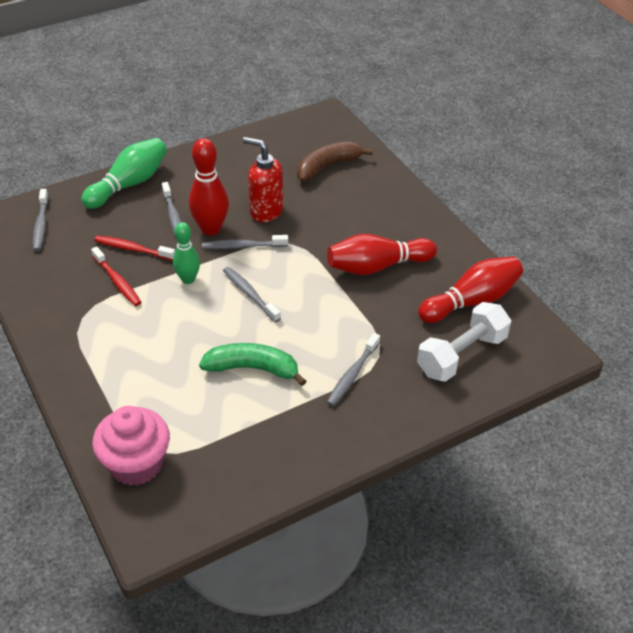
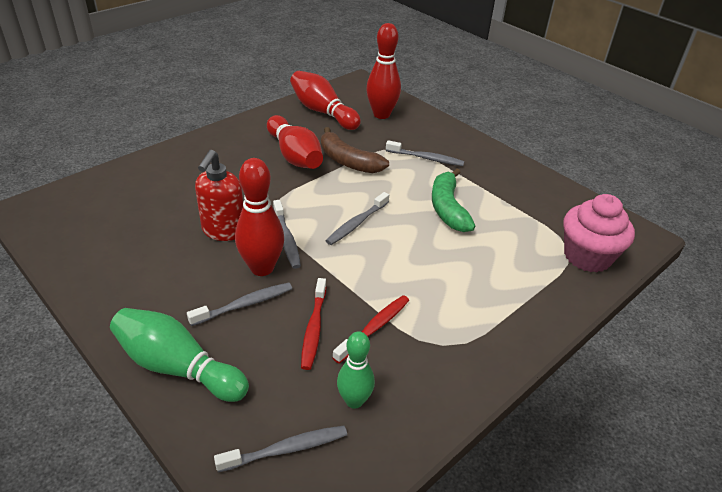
camera: 105 degrees left, 5 degrees down
green bowling pin [173,222,200,284] -> green bowling pin moved to [337,331,375,409]
brown banana [297,141,373,182] -> brown banana moved to [321,127,389,173]
white dumbbell [417,302,511,382] -> red bowling pin [366,23,401,119]

